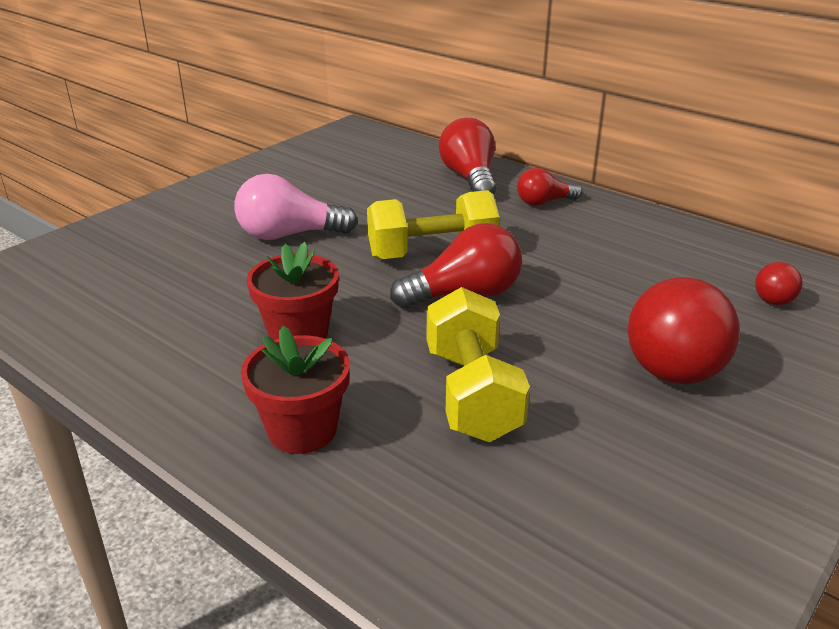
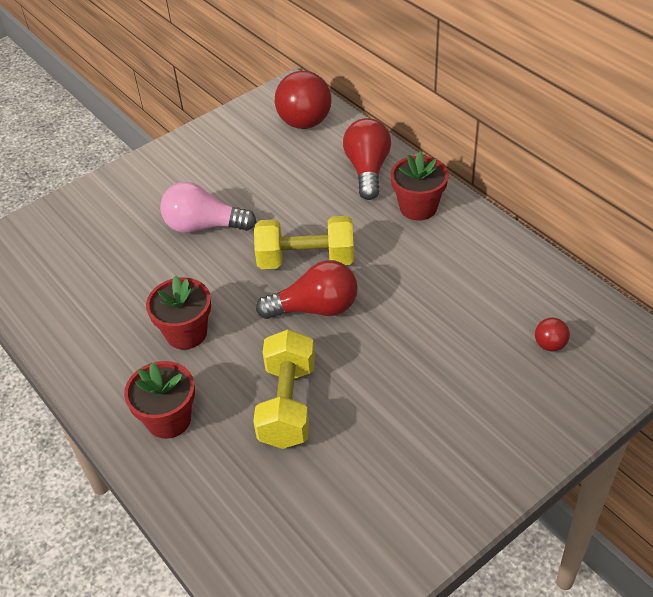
camera: 15 degrees right, 15 degrees up
red light bulb [517,168,583,206] -> red flower pot [390,151,449,221]
red ball [628,277,740,384] -> red ball moved to [275,71,331,129]

